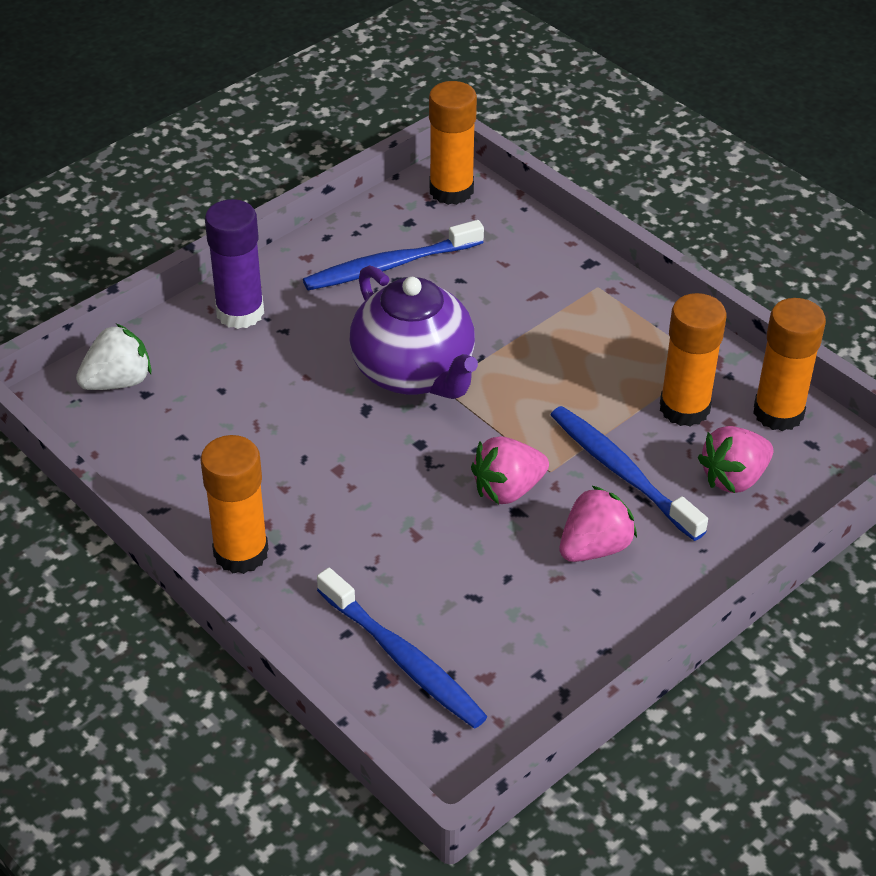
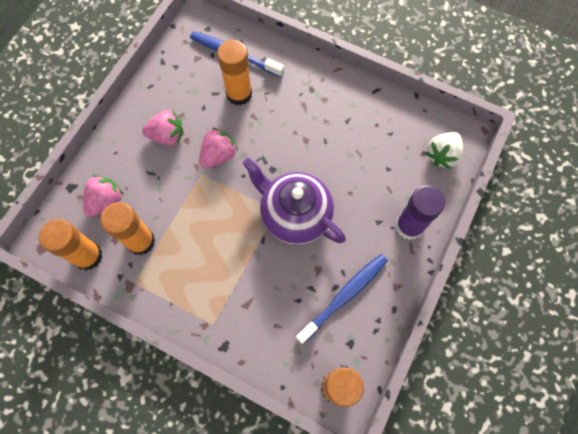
camera: 160 degrees right, 25 degrees up
orange glue stick [200,435,269,574] -> orange glue stick moved to [217,40,252,106]
blue toothbrush [551,406,708,541] -> none
pink strawberry [560,485,637,562] -> pink strawberry turned 120 degrees counterclockwise [142,110,184,146]

